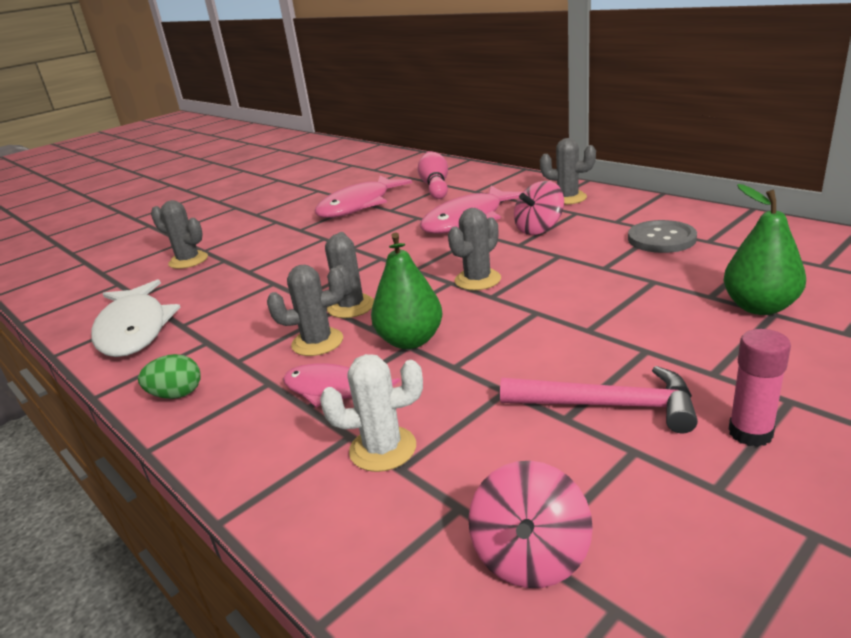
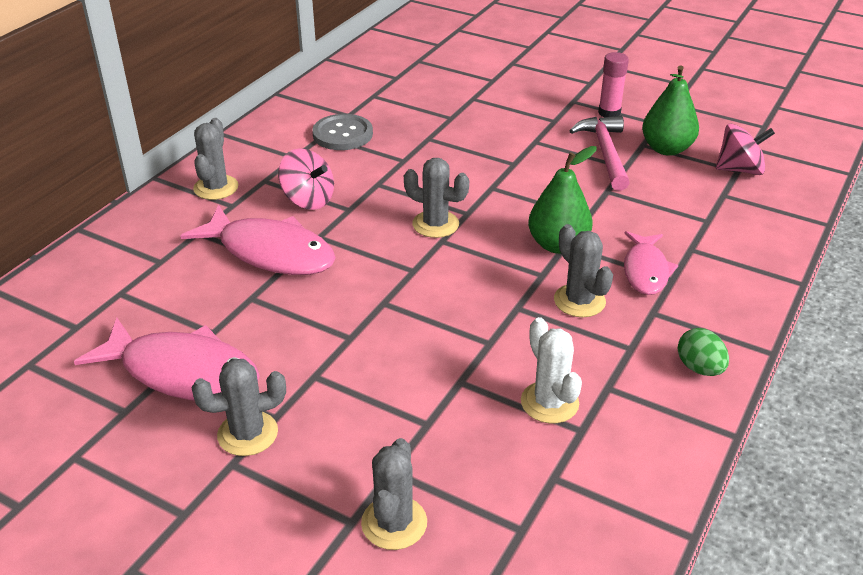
camera: 110 degrees left, 10 degrees up
white fish [91,279,180,357] -> none
white cactus [320,354,423,472] -> white cactus moved to [521,317,582,423]
grey cactus [325,232,374,318] -> grey cactus moved to [192,358,286,456]
pink bowling pin [417,151,448,199] -> none
green pear [724,184,806,315] -> green pear moved to [642,65,699,156]

